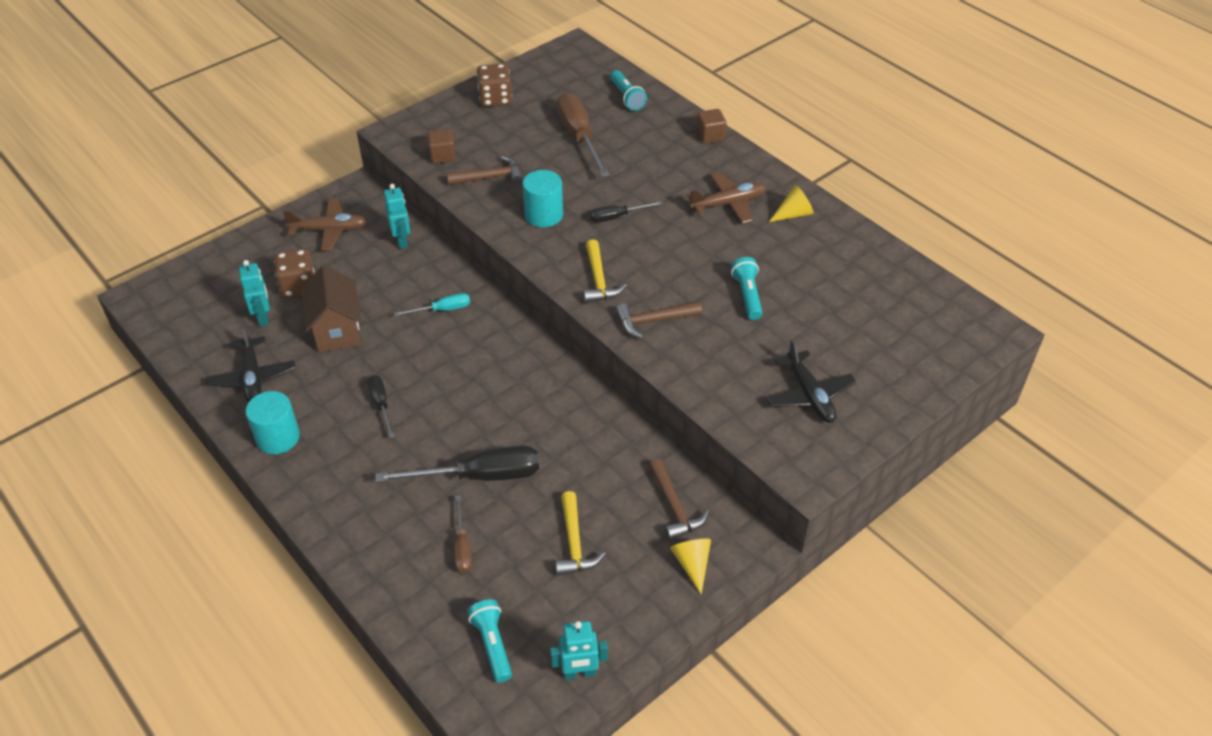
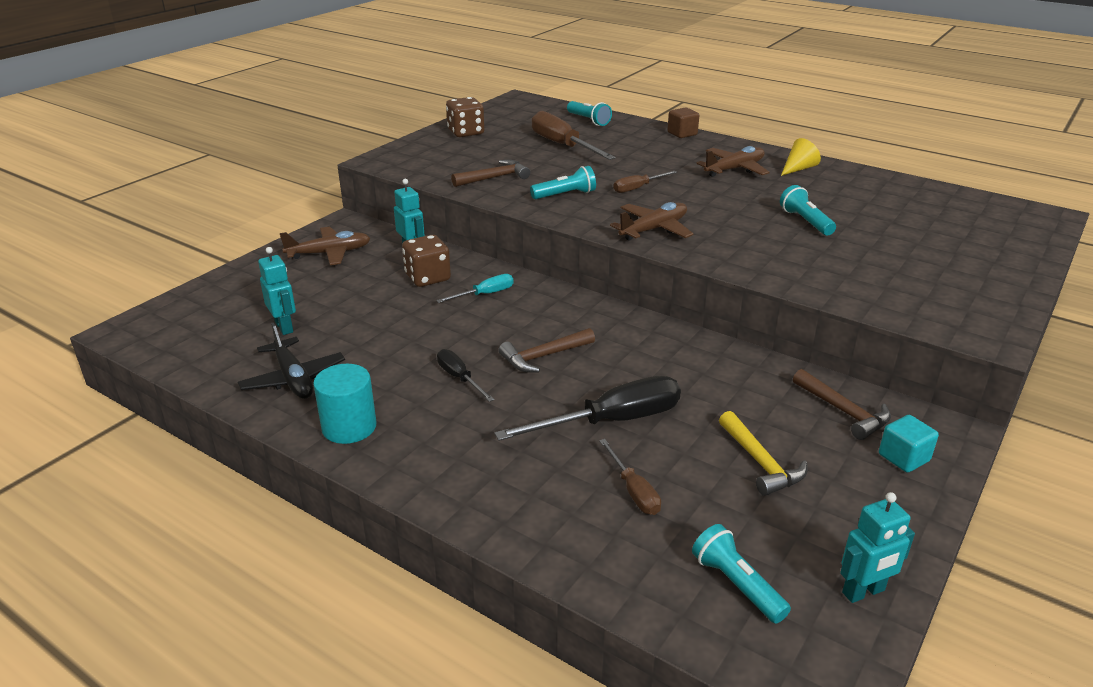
camera: 15 degrees left, 15 degrees down
brown dice [274,249,315,298] -> brown dice moved to [402,235,451,287]
brown house [301,265,361,353] -> none
brown cube [427,129,456,164] -> none
turquoise cylinder [523,170,563,227] -> turquoise flashlight [530,166,596,199]
yellow hammer [583,239,627,303] -> brown plane [610,202,694,241]
black screwdriver [590,201,663,222] -> brown screwdriver [613,171,678,193]
brown hammer [616,301,702,339] -> brown hammer moved to [499,328,595,373]
yellow cone [670,539,711,595] -> turquoise cube [879,415,939,472]
black plane [767,339,856,423] -> none

